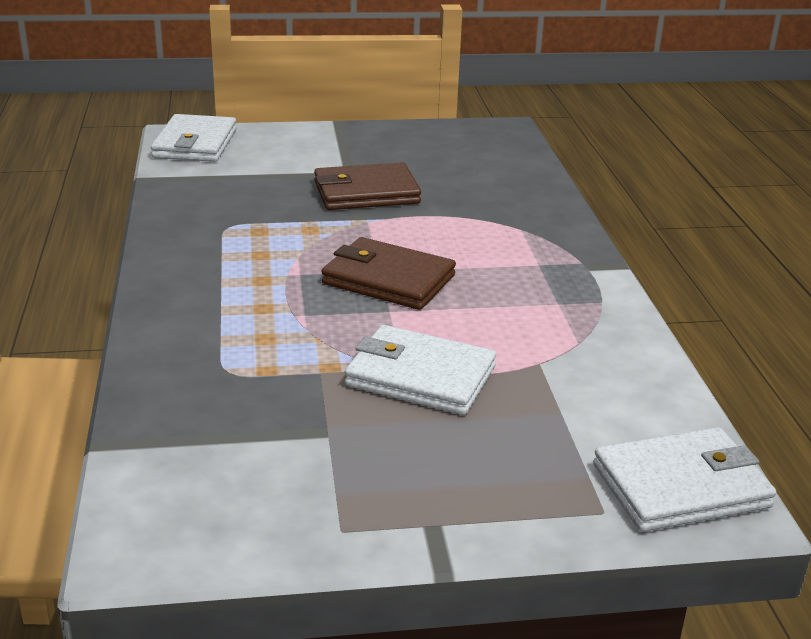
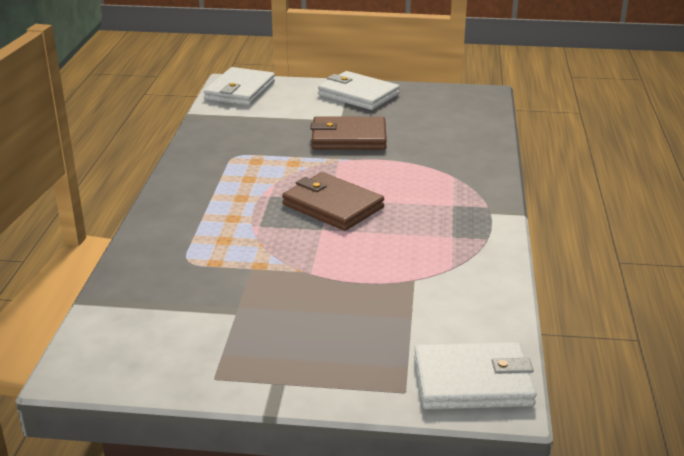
camera: 15 degrees right, 0 degrees up
white wallet [345,325,496,415] -> white wallet moved to [318,71,400,110]

